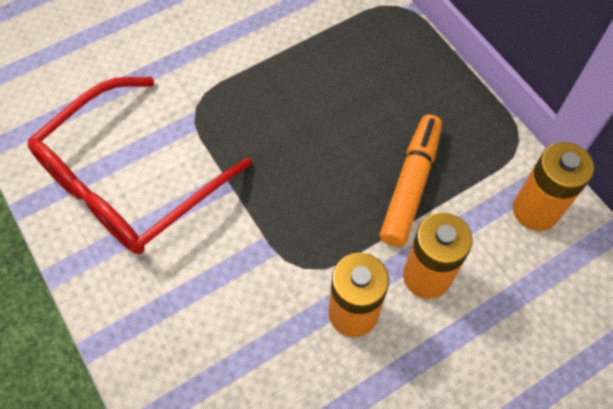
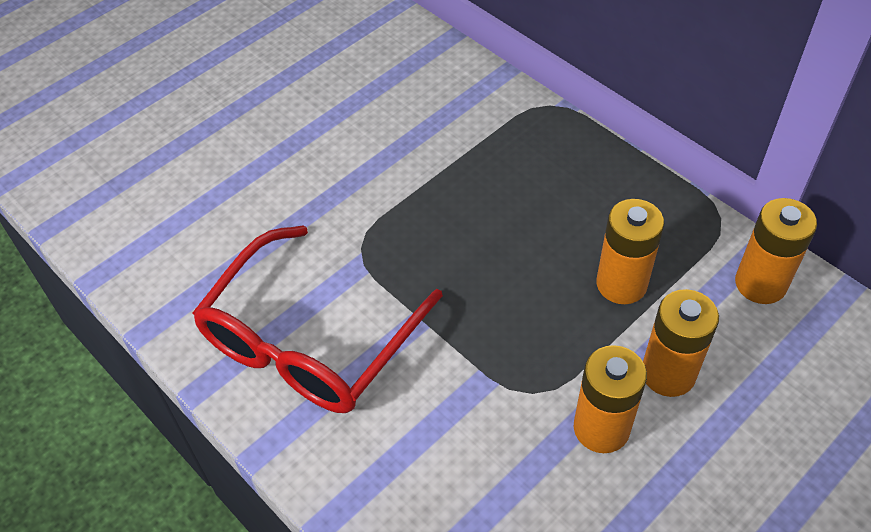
camera: 10 degrees left, 10 degrees down
orange marker [380,114,442,247] -> orange battery [597,199,664,304]

